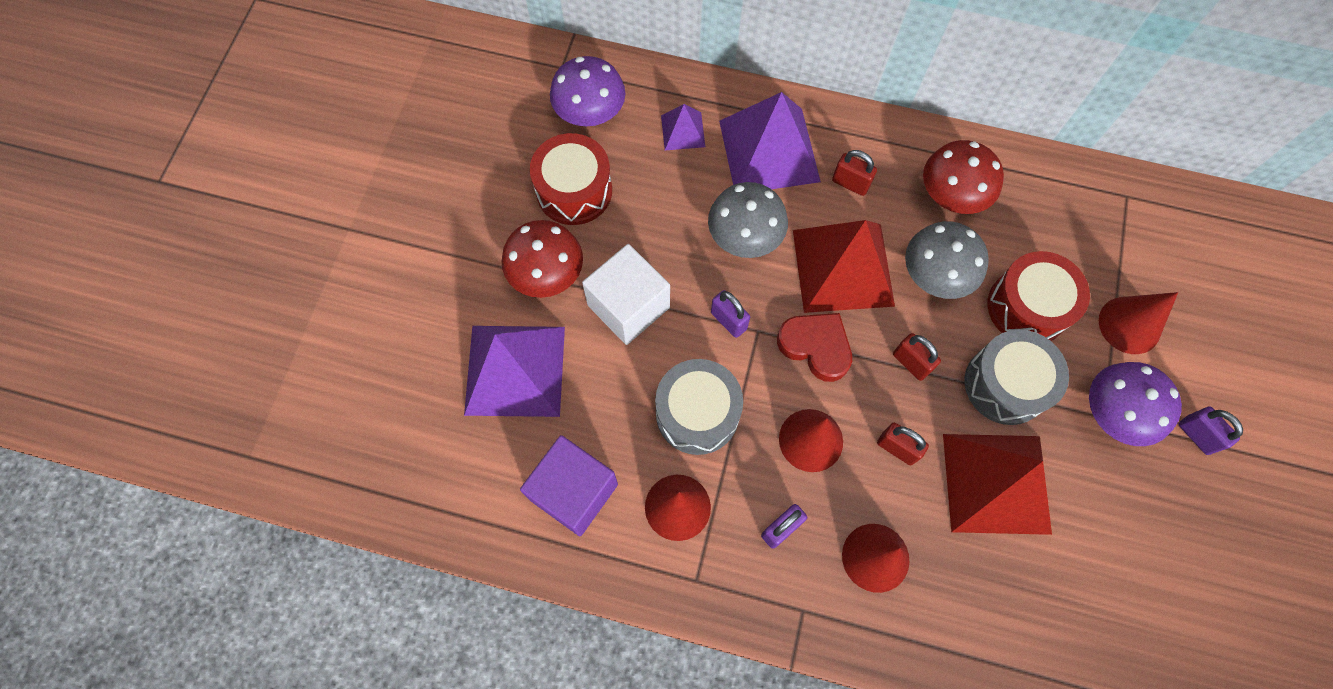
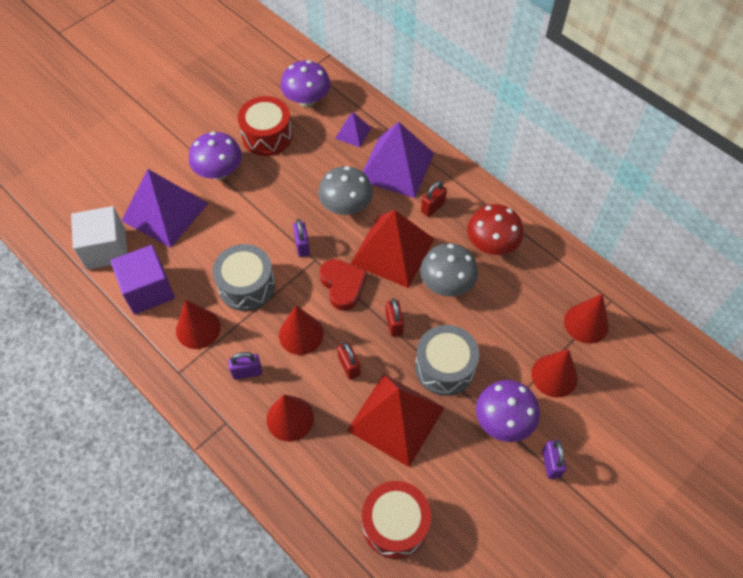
camera: 30 degrees right, 10 degrees down
red mushroom [502,220,583,298] -> purple mushroom [189,132,242,180]
white cube [582,244,670,345] -> white cube moved to [71,206,128,270]
red padlock [832,150,877,196] -> red padlock turned 75 degrees clockwise [421,181,447,217]
red drum [988,251,1090,341] -> red drum moved to [362,481,431,559]
none -> red cone [564,294,609,344]

